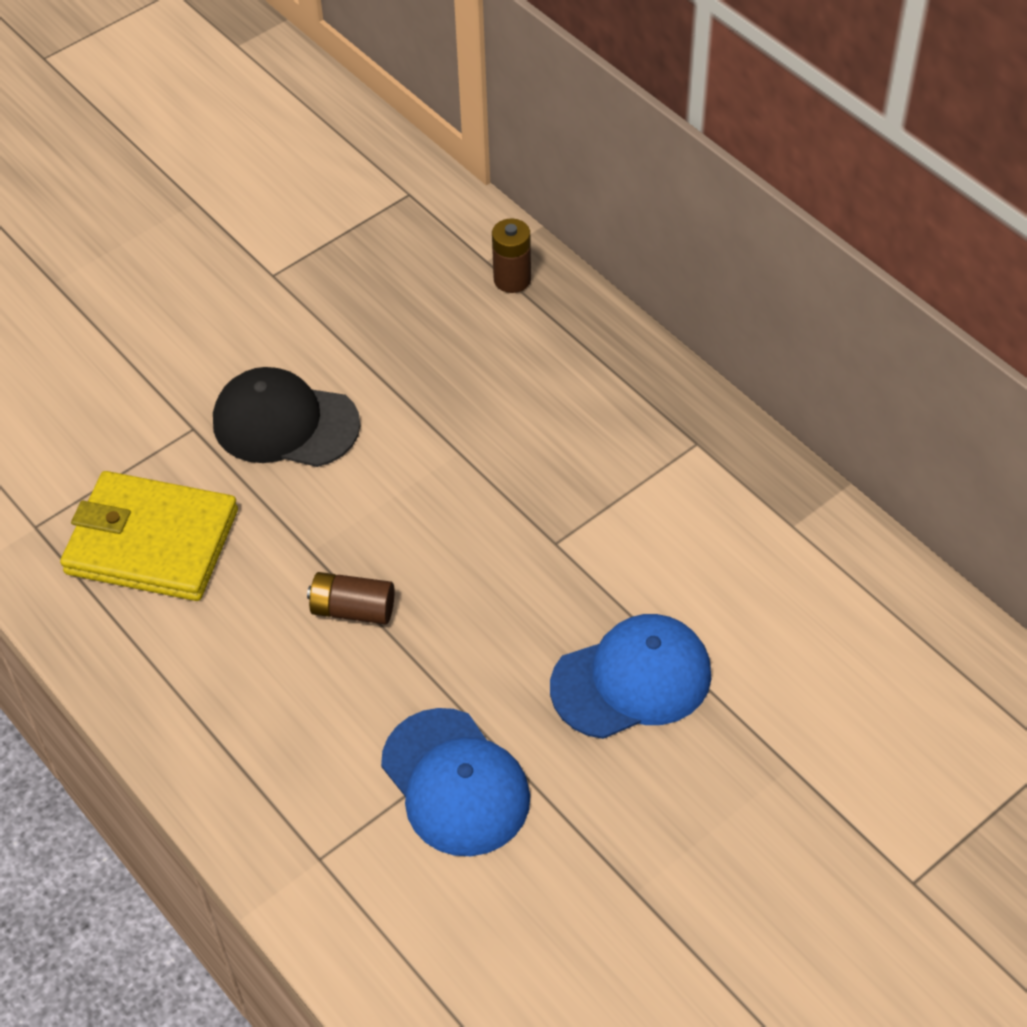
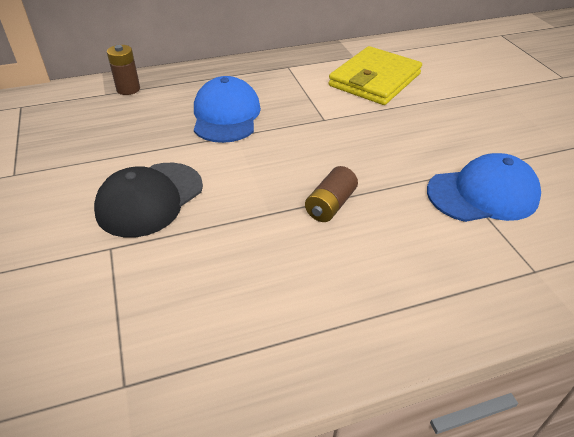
camera: 70 degrees left, 10 degrees down
yellow wallet [60,471,238,601] -> yellow wallet moved to [329,46,422,105]
blue cap [550,614,711,739] -> blue cap moved to [194,76,261,143]

